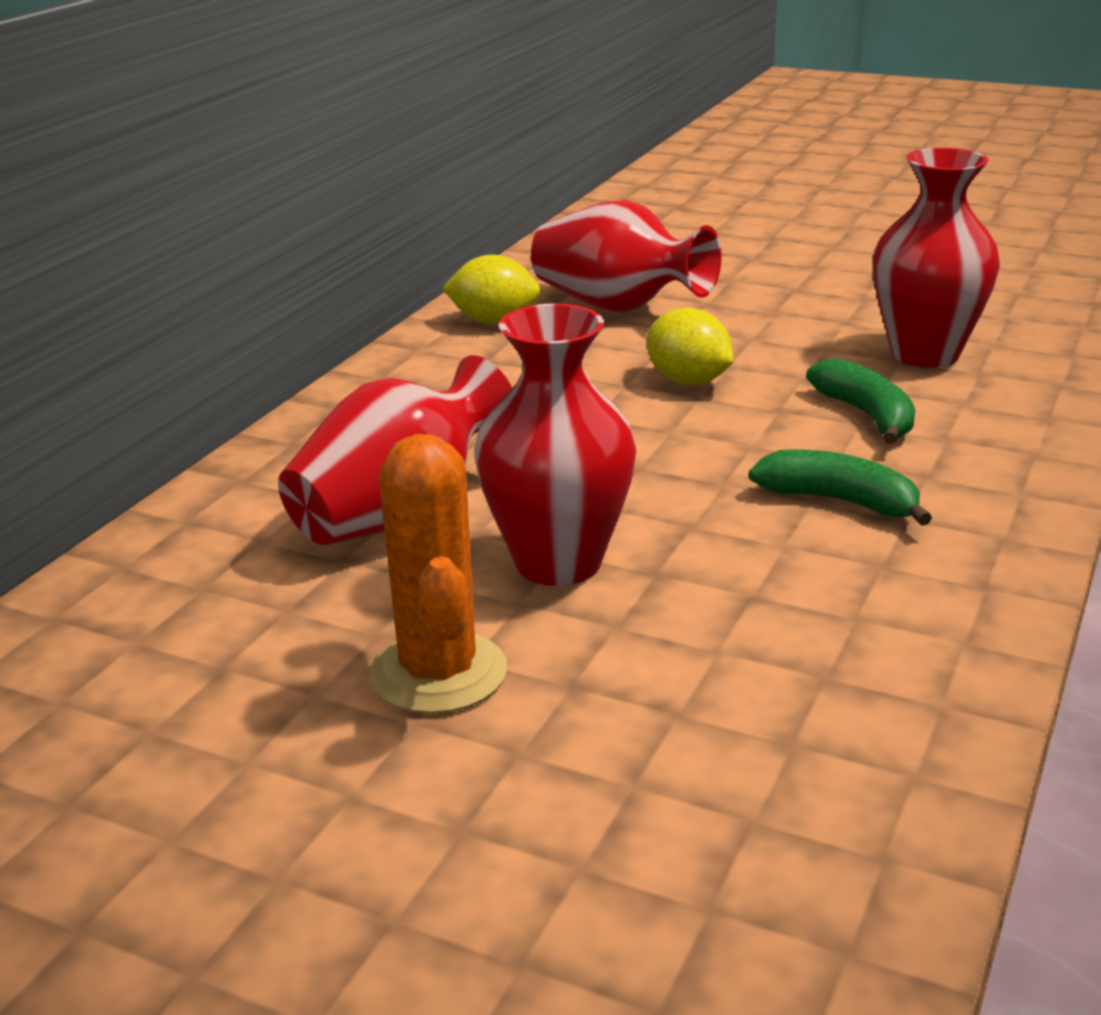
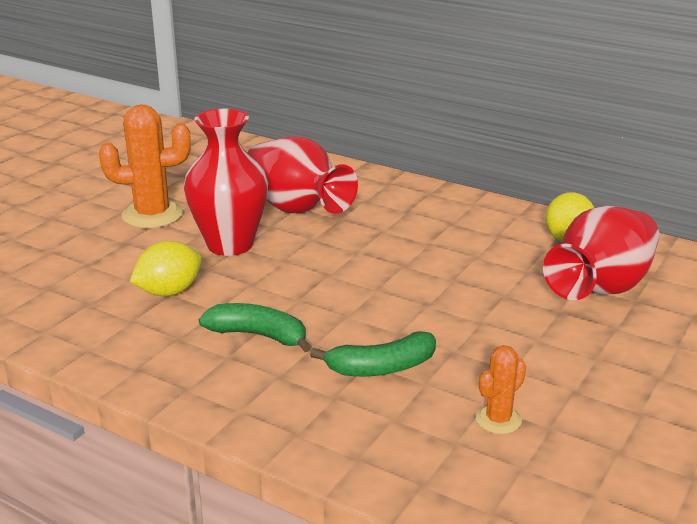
camera: 95 degrees right, 0 degrees up
yellow lemon [647,307,733,385] -> yellow lemon moved to [130,241,202,296]
green banana [749,449,932,526] -> green banana turned 105 degrees counterclockwise [199,303,311,352]
red vase [873,148,1000,368] -> orange cactus [476,345,526,434]

